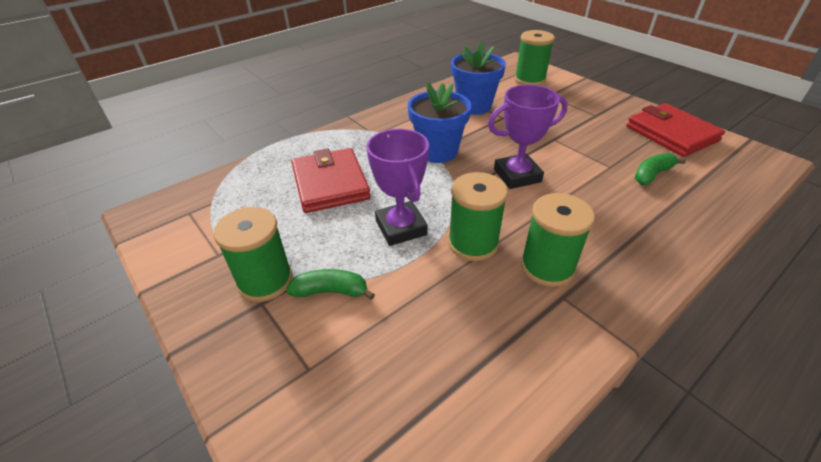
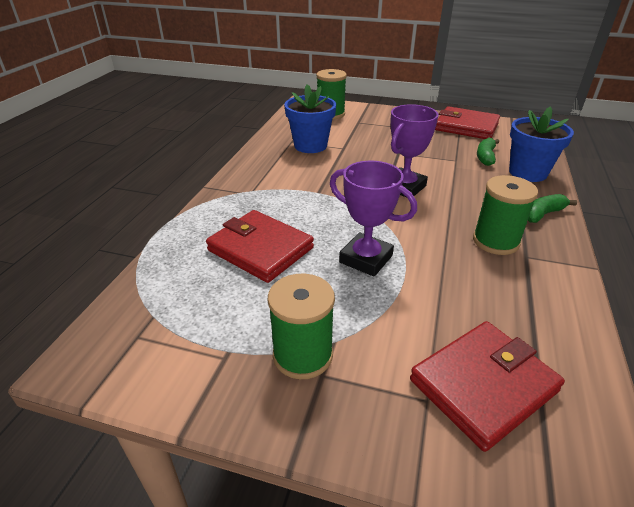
camera: 35 degrees left, 5 degrees down
green banana [286,269,375,300] -> green banana moved to [528,194,577,223]
blue flower pot [408,82,471,163] -> blue flower pot moved to [509,106,574,182]
green spool [448,172,508,261] -> none
none -> red wallet [410,321,565,452]

